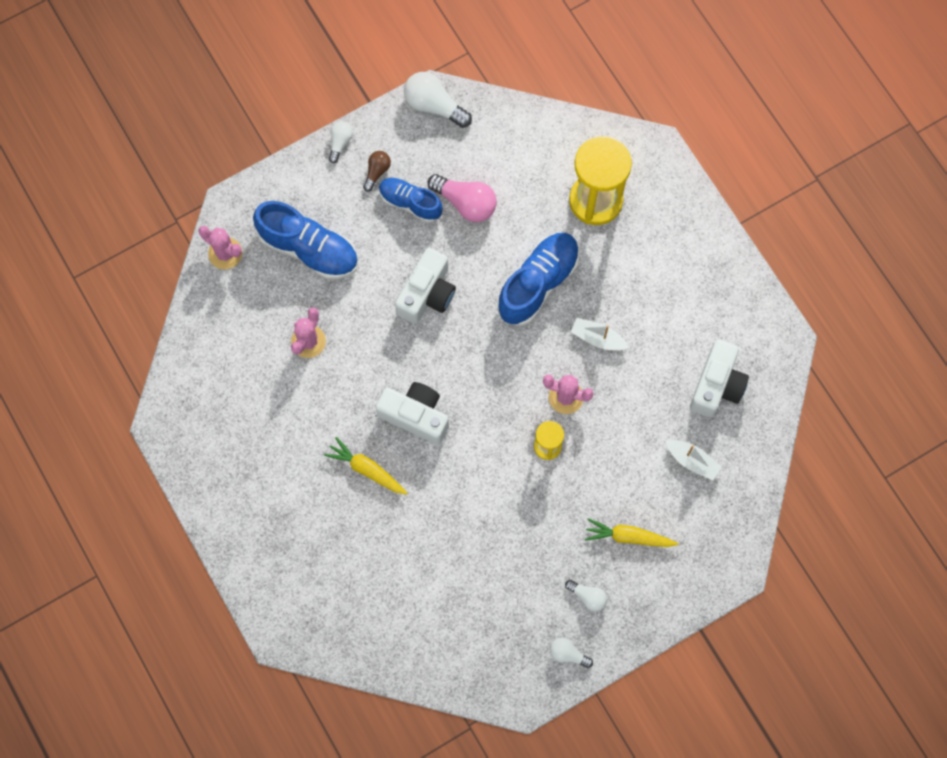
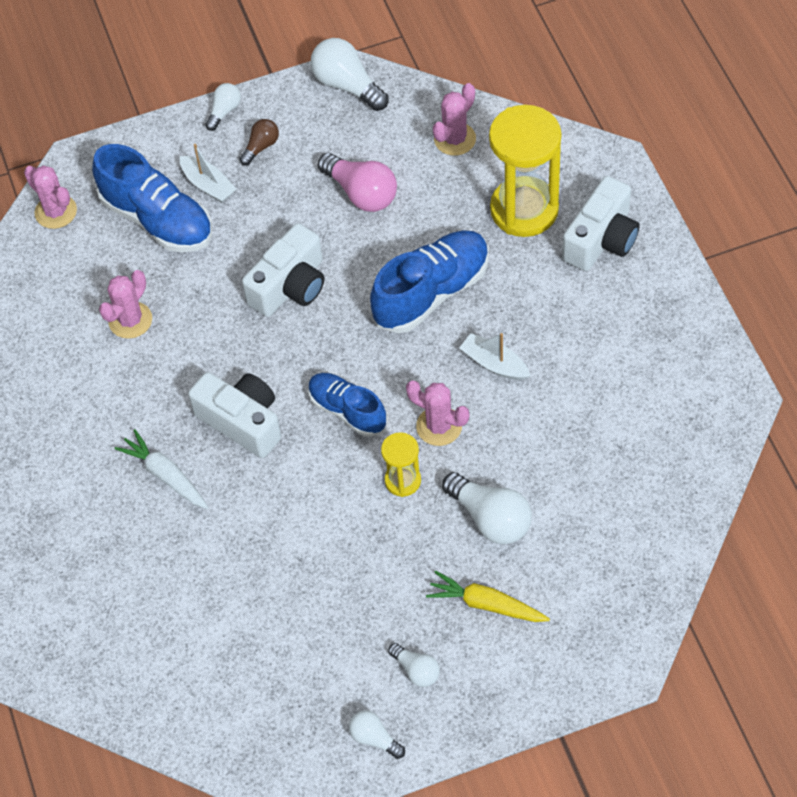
camera: 15 degrees right, 15 degrees down
yellow carrot [324,437,407,495] -> white carrot [115,429,209,509]
blue shoe [379,178,443,223] -> blue shoe moved to [308,373,387,437]
white boat [665,440,722,480] -> white boat moved to [180,144,236,203]
white camera [690,339,749,417] -> white camera moved to [562,176,640,271]
none -> pink cactus [433,83,476,156]
none -> white light bulb [442,472,532,544]

